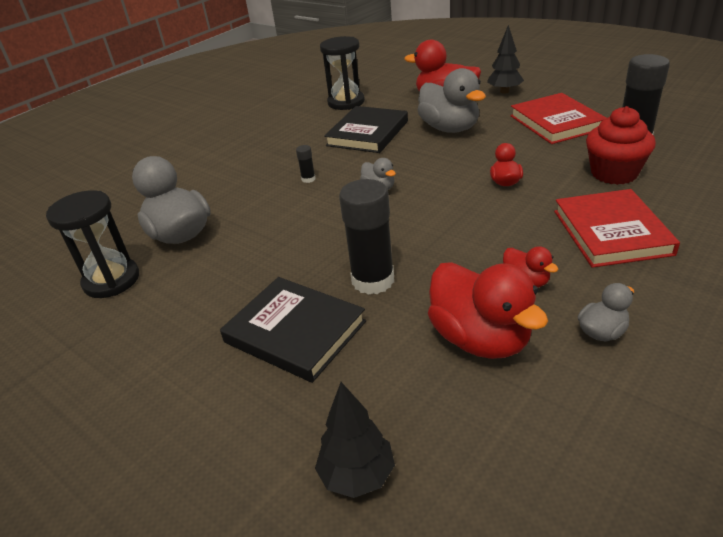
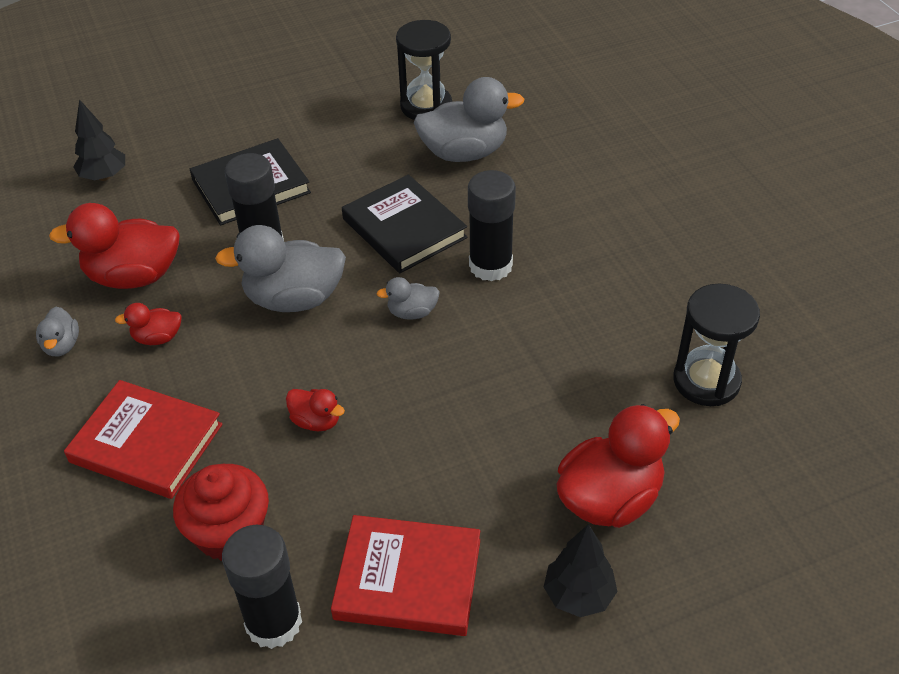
camera: 115 degrees right, 10 degrees up
black glue stick [296,145,316,183] -> black glue stick [468,170,516,282], size x2.35
black book [324,106,408,153] -> black book moved to [342,175,467,273]
grey duck [417,68,486,133] -> grey duck moved to [215,225,346,312]

